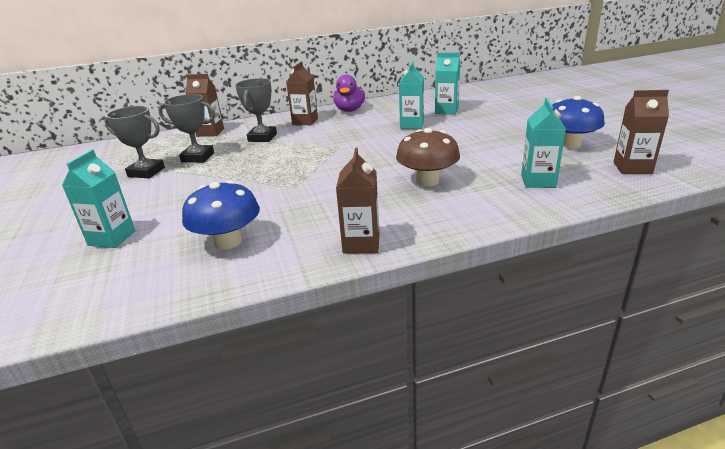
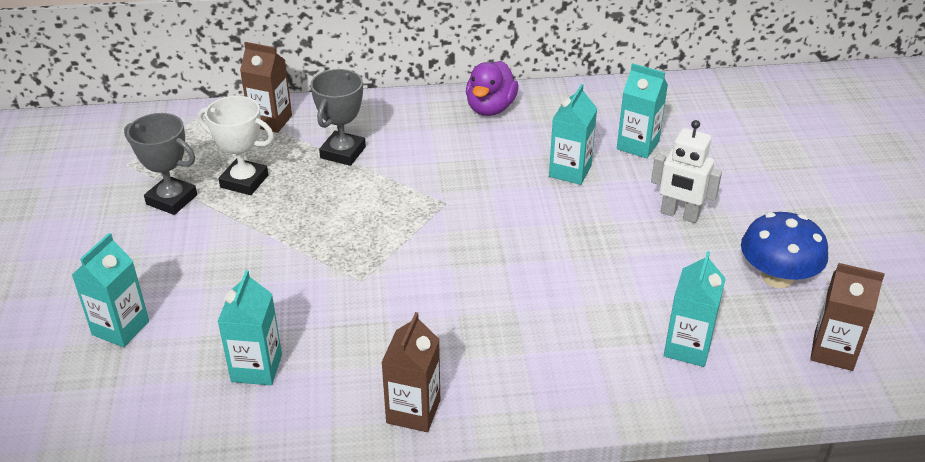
camera: 10 degrees right, 10 degrees up
grey trophy [158,94,215,163] -> white trophy [198,96,274,195]
blue mushroom [182,181,260,249] -> turquoise carton [218,270,282,385]
brown carton [286,61,318,125] -> none
brown mushroom [396,128,460,186] -> none
none -> white robot [651,120,722,223]

